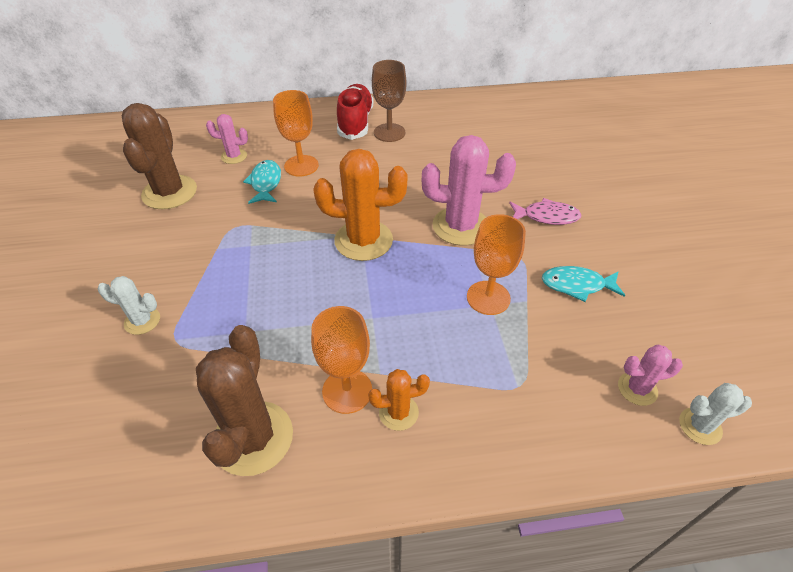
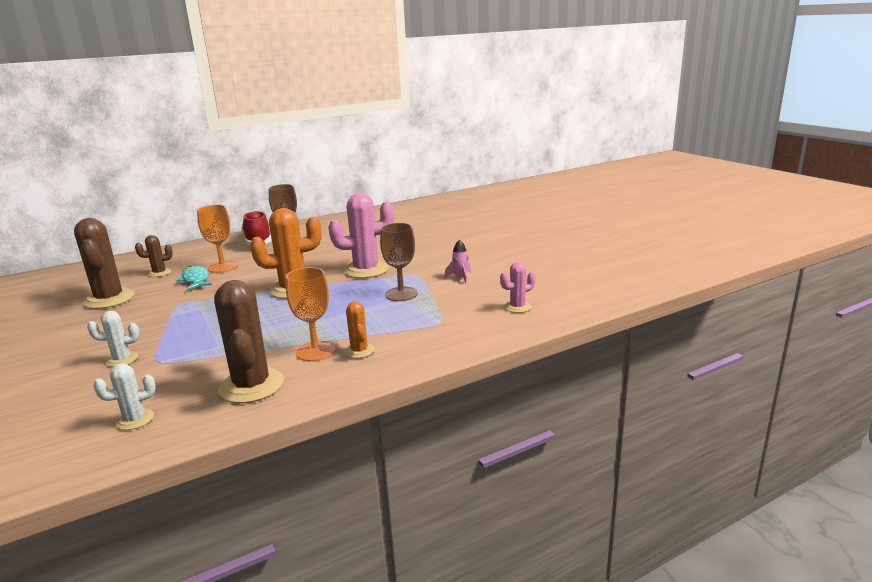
camera: 20 degrees left, 25 degrees down
pink cactus [206,114,248,164] -> brown cactus [135,235,173,277]
orange cactus [368,369,430,431] -> orange cactus turned 75 degrees counterclockwise [344,301,375,358]
orange goblet [467,214,526,315] -> brown goblet [380,223,418,301]
pink fish [509,198,582,225] -> none
turquoise fish [542,266,625,302] -> pink rocket [444,239,471,284]
white cactus [679,383,752,445] -> white cactus moved to [93,363,156,430]

